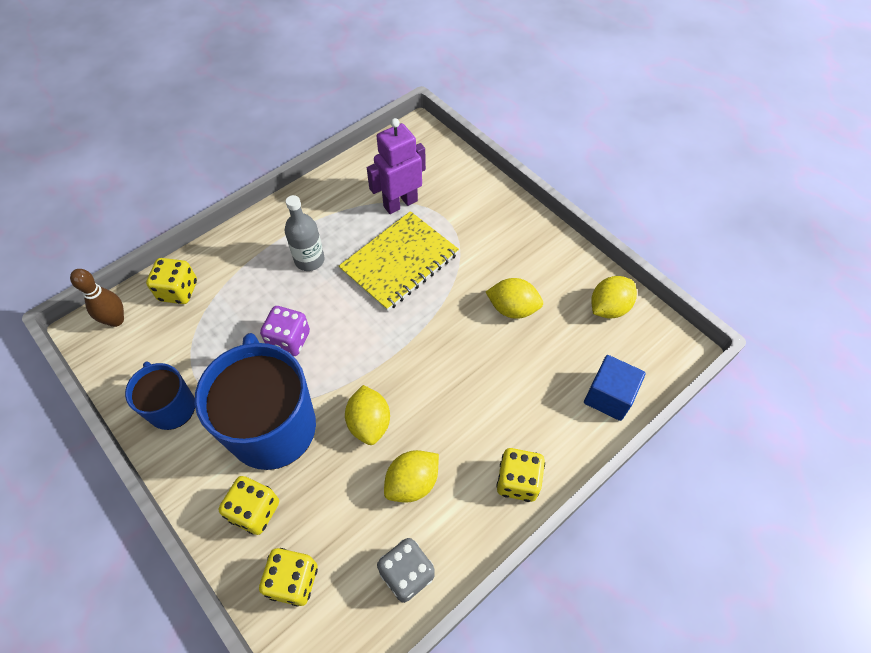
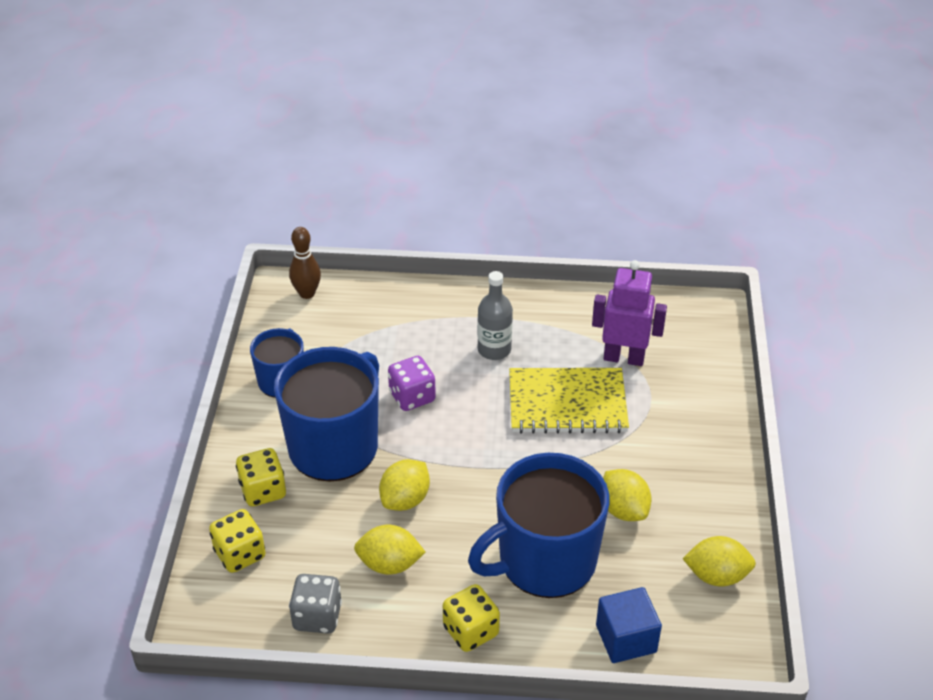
camera: 45 degrees right, 15 degrees down
yellow dice [146,258,197,304] -> none
none -> blue mug [468,453,609,598]

